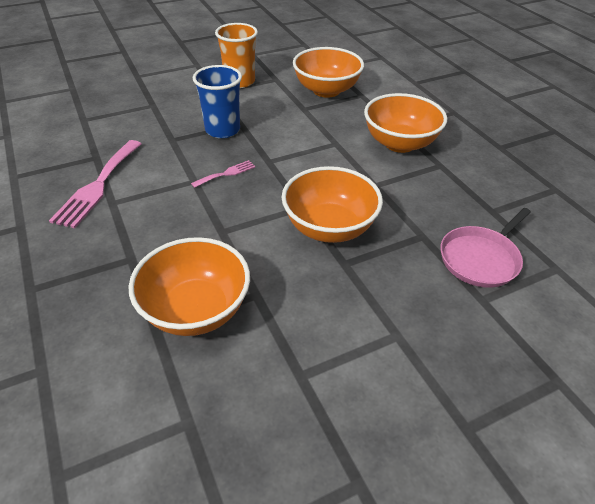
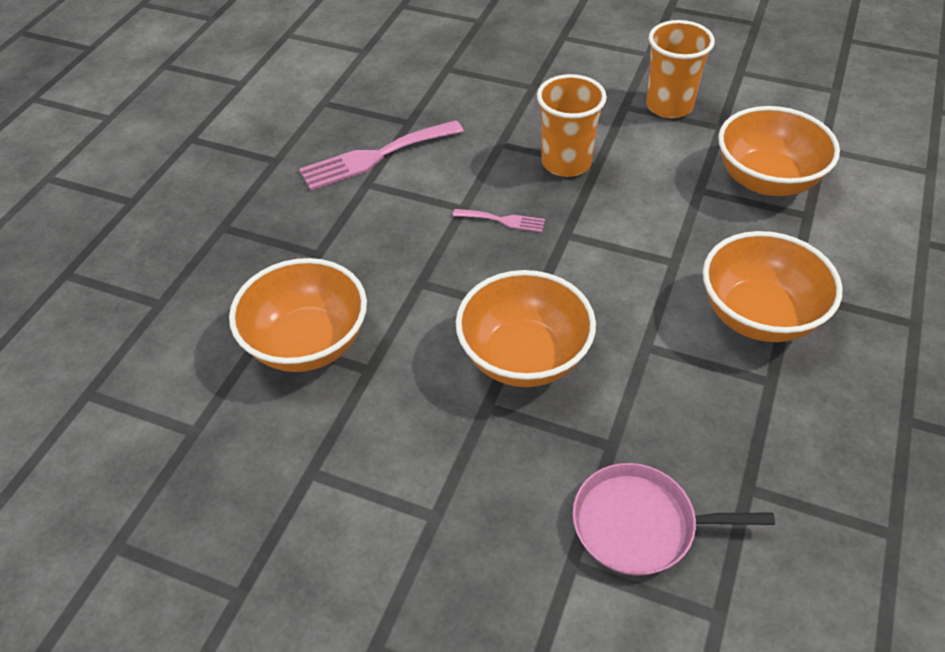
camera: 50 degrees right, 5 degrees up
blue cup [193,65,242,138] -> orange cup [537,74,607,177]

